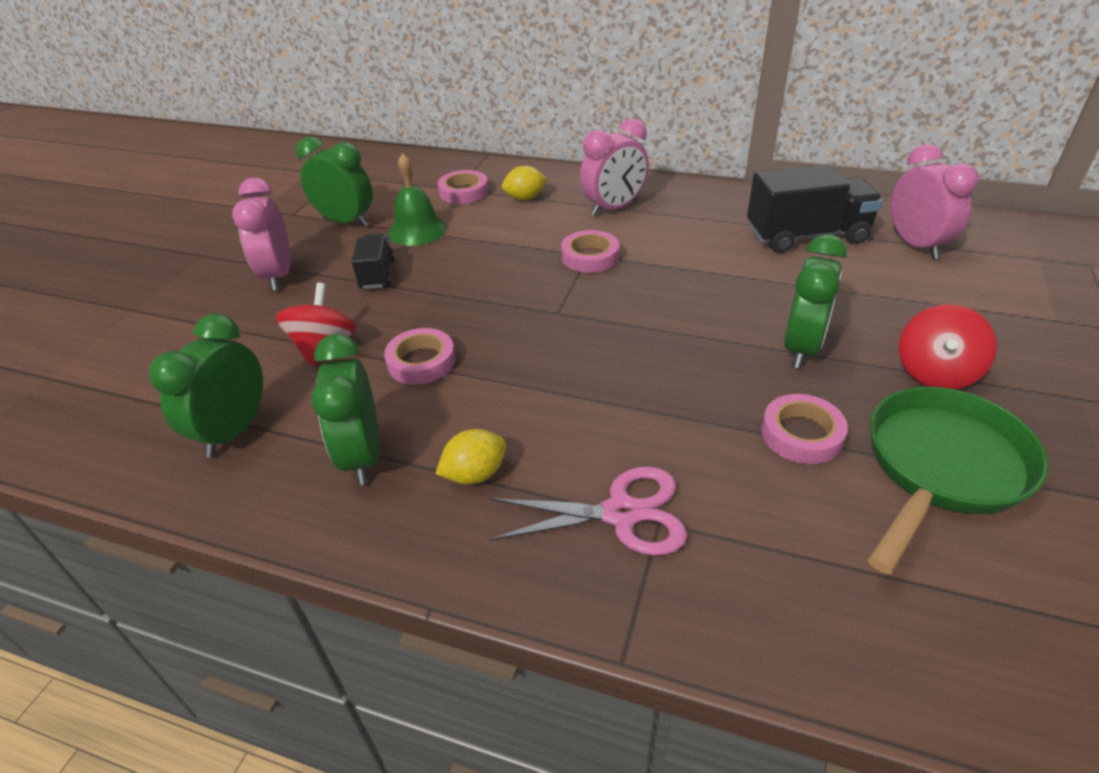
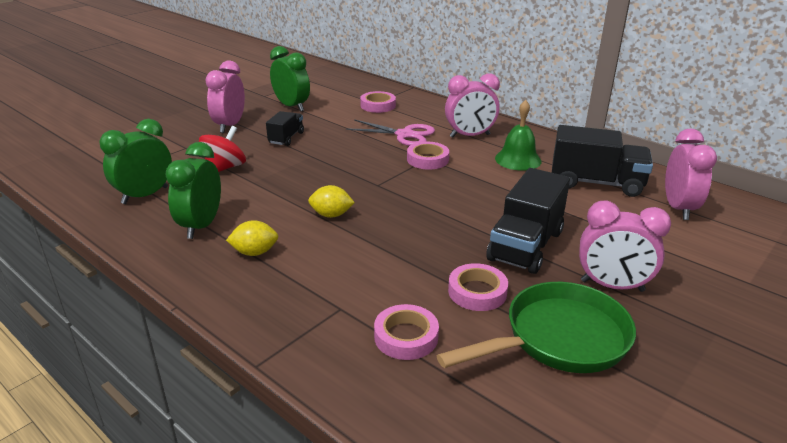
camera: 20 degrees right, 10 degrees down
pink tape [384,328,455,385] -> pink tape moved to [374,304,439,360]
green bell [388,153,447,246] -> green bell moved to [495,100,541,171]
pink scissors [489,466,687,556] -> pink scissors moved to [346,119,435,146]
yellow lemon [502,166,548,200] -> yellow lemon moved to [308,185,355,218]
green clock [784,234,847,369] -> black truck [486,168,570,274]
red spinning top [899,304,997,389] -> pink clock [579,201,671,292]

